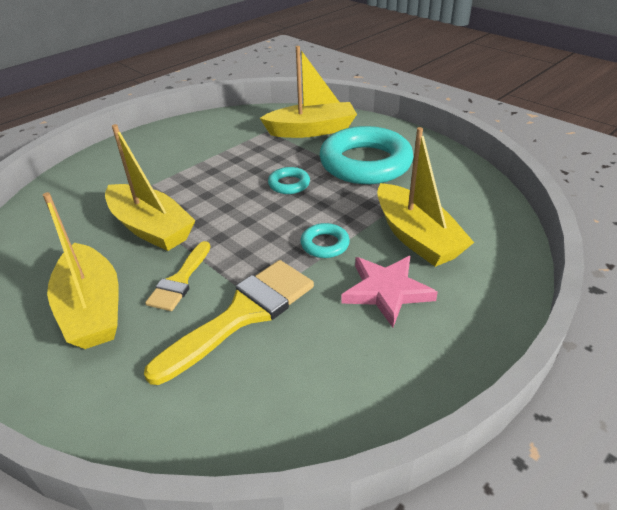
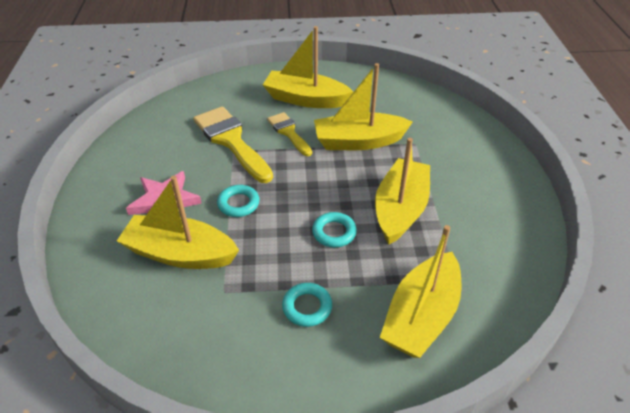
camera: 130 degrees right, 5 degrees up
yellow brush [144,260,314,385] -> yellow brush turned 150 degrees clockwise [193,106,273,183]
turquoise ring [320,126,414,184] -> turquoise ring [282,283,332,327], size x0.43
none -> yellow boat [375,138,430,245]

